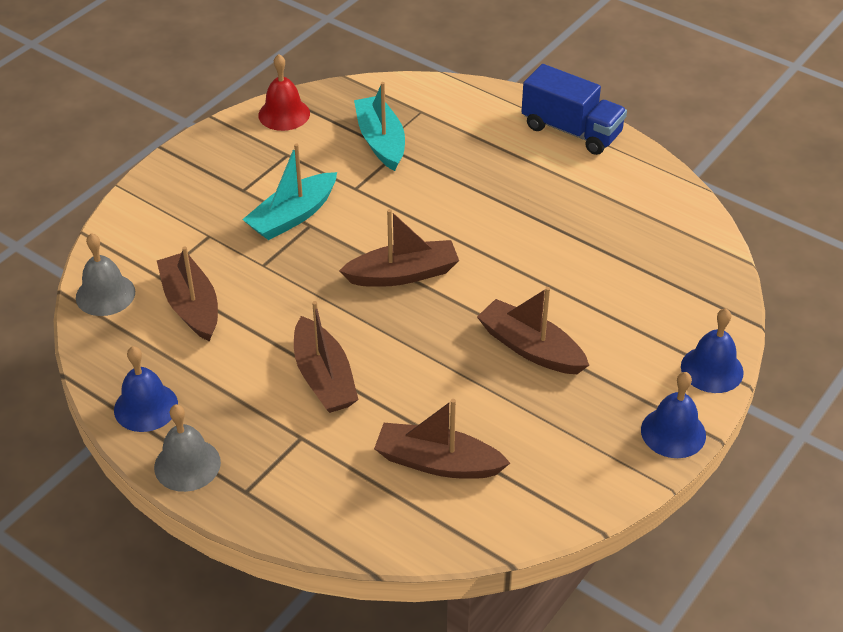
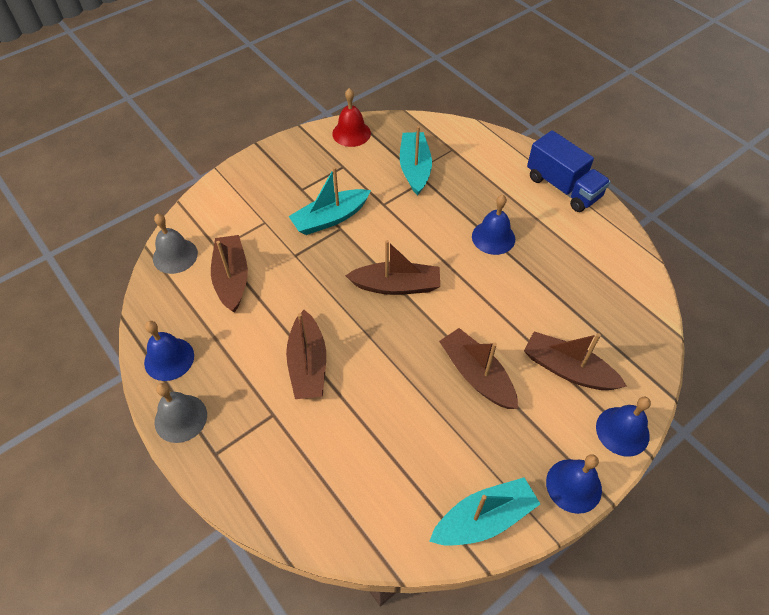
camera: 15 degrees right, 10 degrees up
brown boat [374,399,510,479] -> brown boat moved to [524,331,627,390]
none -> turquoise boat [429,477,540,546]
none -> blue bell [472,195,515,255]

